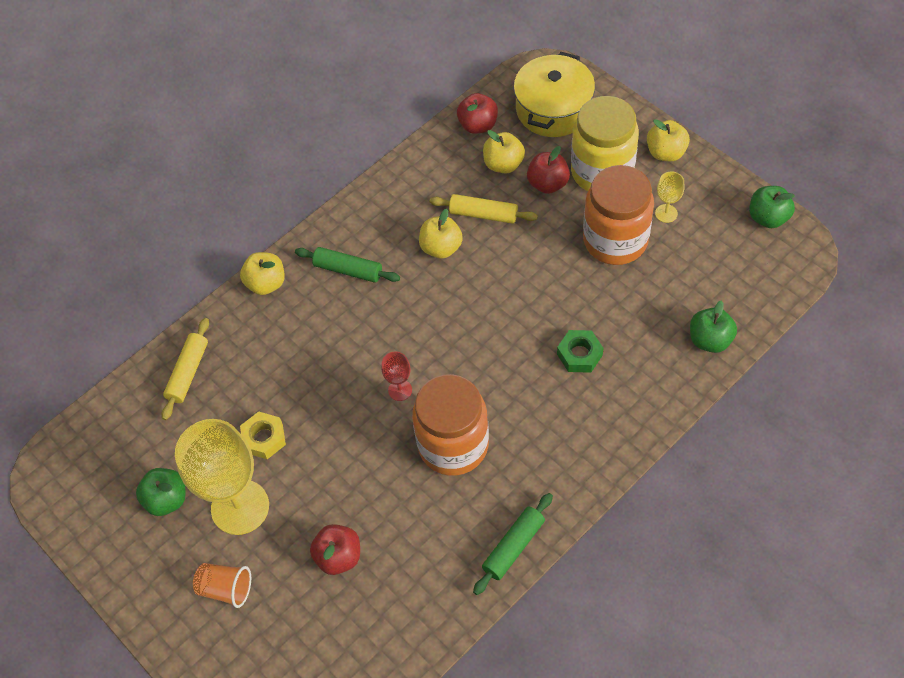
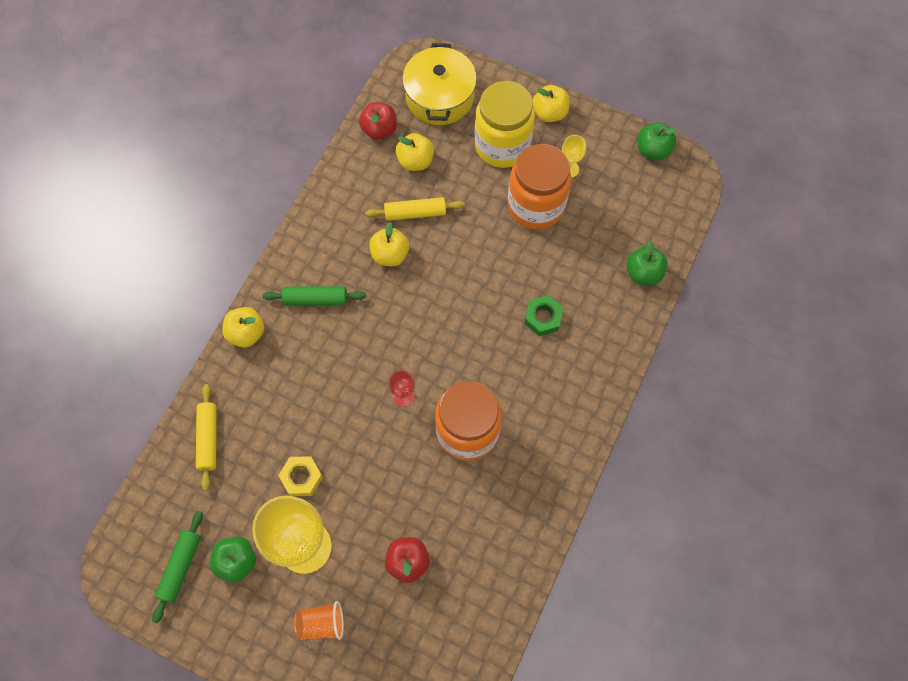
camera: 25 degrees left, 10 degrees up
green rolling pin [473,493,553,595] -> green rolling pin moved to [152,511,203,623]
red apple [527,146,570,194] -> none

